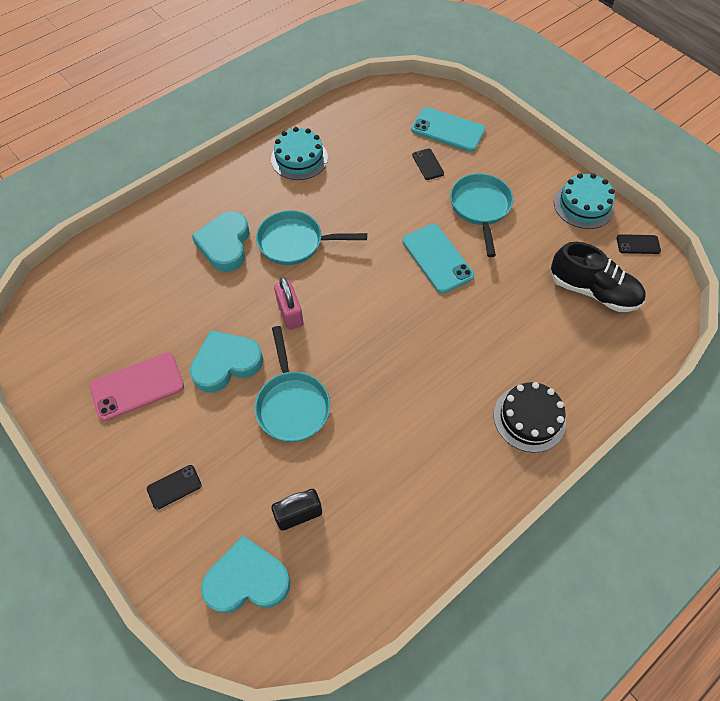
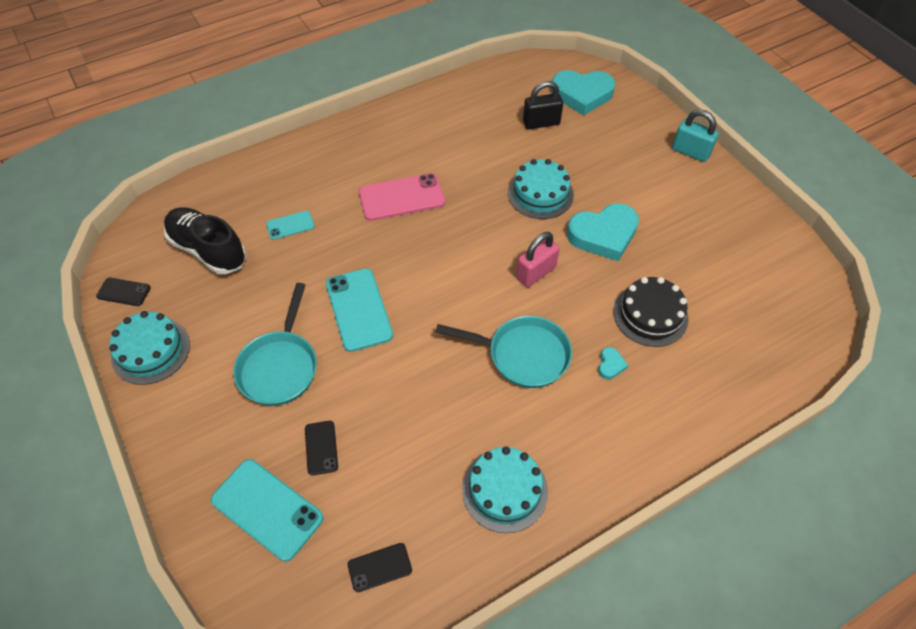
camera: 170 degrees left, 5 degrees down
pink phone [89,352,184,421] -> pink phone moved to [359,173,445,221]
black phone [147,465,202,510] -> black phone moved to [348,543,412,592]
turquoise heart [192,211,249,272] -> turquoise heart [598,347,628,379], size x0.42
turquoise pan [255,326,330,442] -> turquoise cake [508,159,574,219]
pink padlock [274,277,303,330] -> pink padlock turned 60 degrees clockwise [516,232,560,287]
black cake [494,382,566,453] -> black cake moved to [613,277,689,347]
none -> turquoise phone [266,211,315,240]
none -> turquoise padlock [672,109,719,162]

